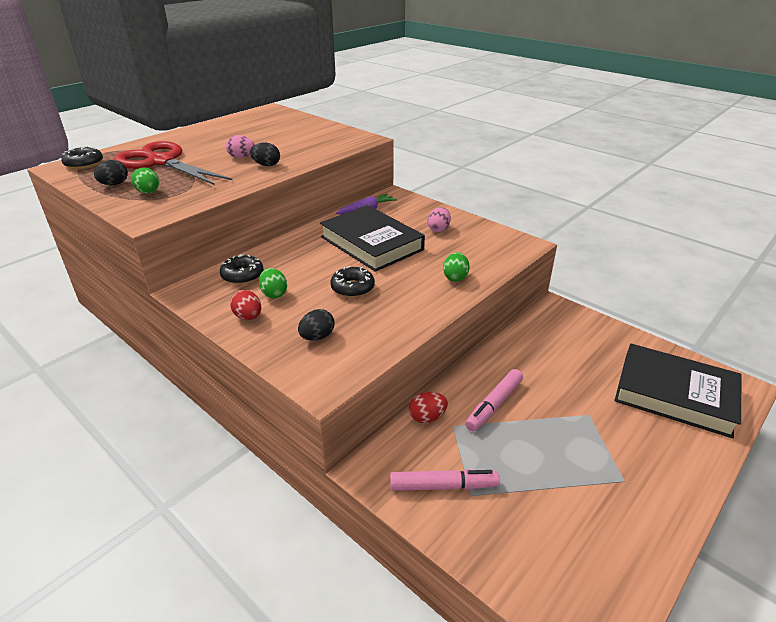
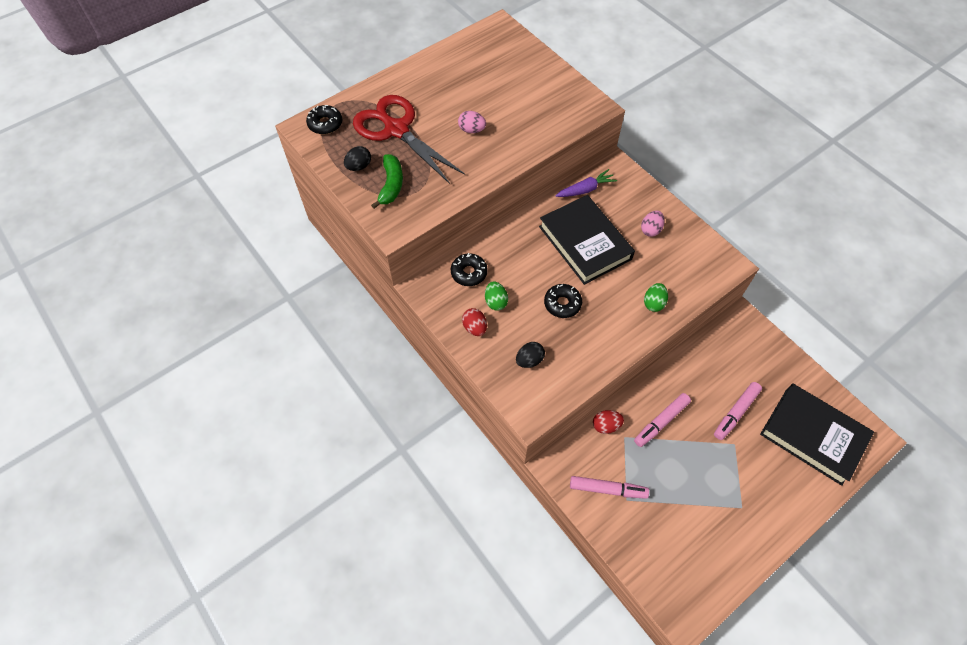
camera: 10 degrees right, 25 degrees up
green egg [132,167,159,194] -> green banana [371,154,403,209]
black egg [250,142,280,166] -> none
none -> pink marker [714,382,762,440]

